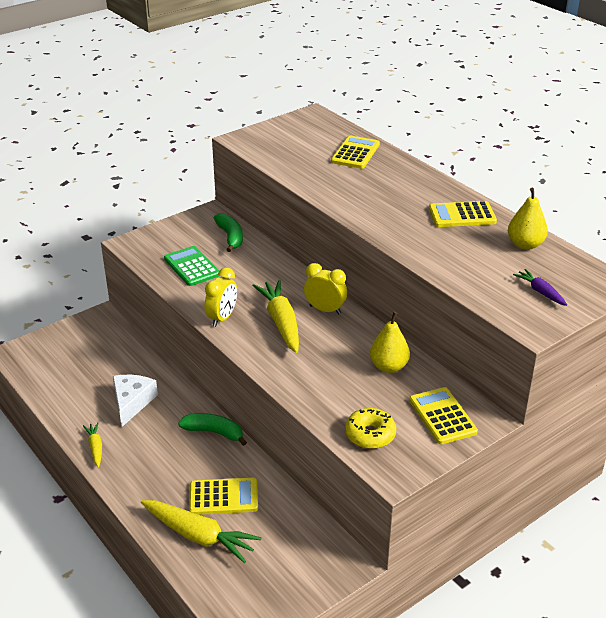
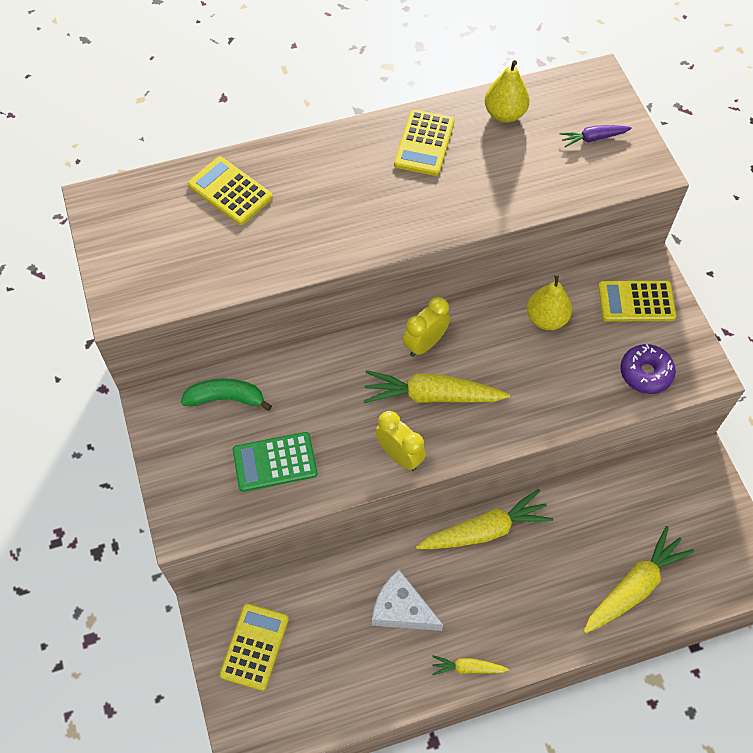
camera: 70 degrees left, 25 degrees up
green banana [178,413,247,446] -> yellow carrot [416,489,553,549]
yellow calculator [189,478,258,515] -> yellow calculator moved to [219,603,289,691]
yellow donut [345,408,396,449] -> purple donut [620,344,676,394]

